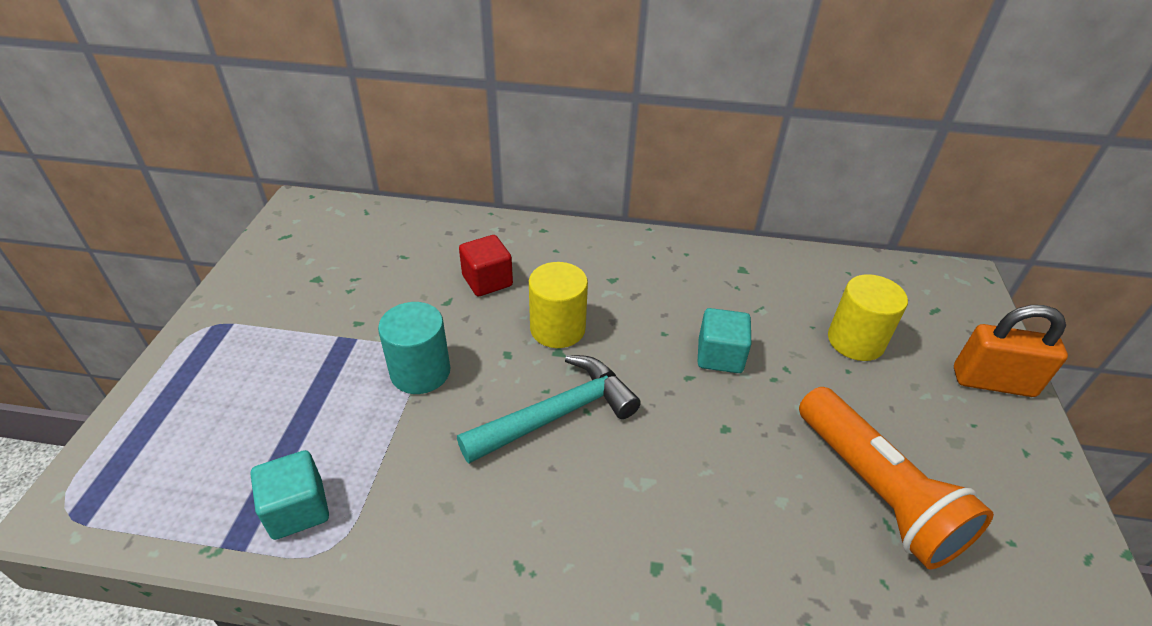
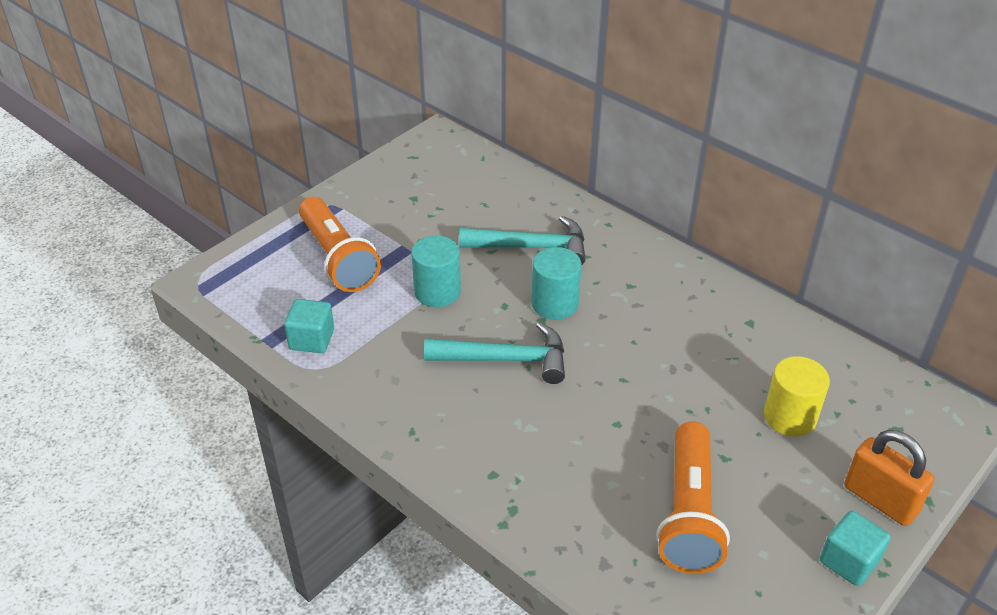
camera: 35 degrees right, 0 degrees up
red cube [459,235,513,296] -> turquoise hammer [459,216,586,266]
yellow cylinder [529,262,588,348] -> turquoise cylinder [531,247,582,320]
turquoise cube [697,308,751,373] -> turquoise cube moved to [820,510,890,586]
none -> orange flashlight [299,197,381,292]

